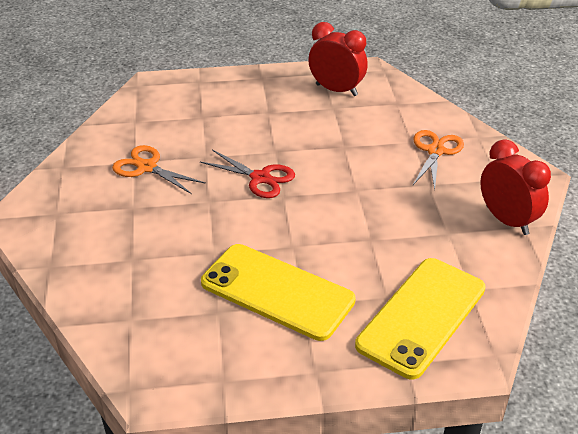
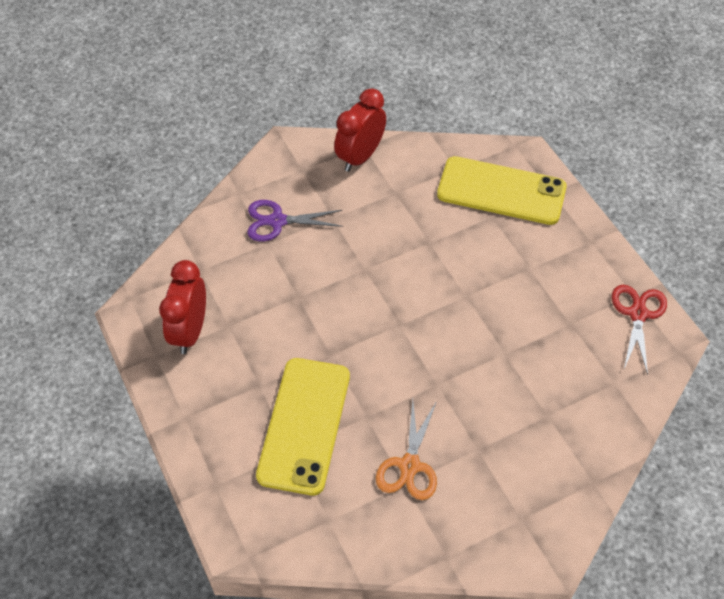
camera: 110 degrees left, 15 degrees up
red scissors [200,150,295,198] -> red scissors moved to [612,285,667,375]
yellow phone [201,244,356,341] -> yellow phone moved to [256,358,350,495]
orange scissors [413,130,464,190] -> purple scissors [248,200,343,241]

